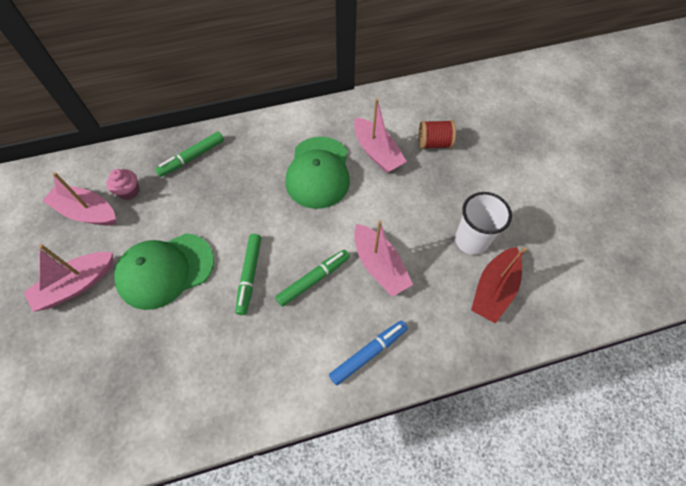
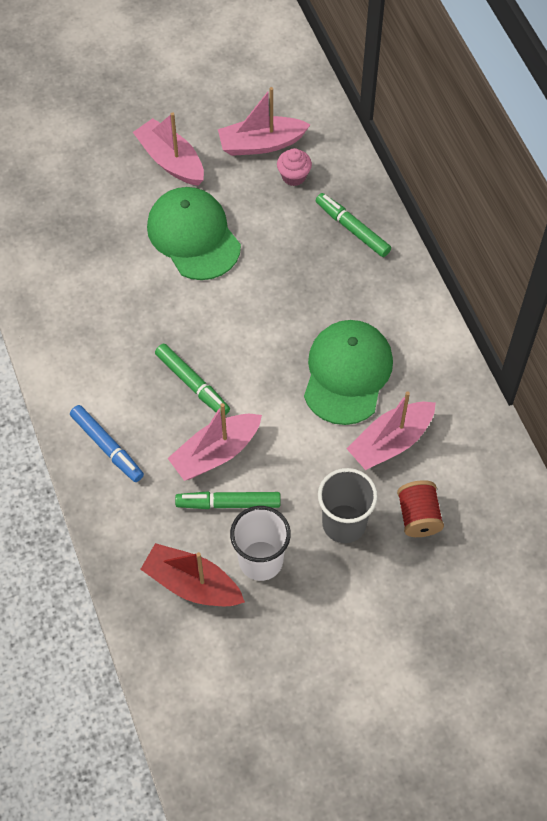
camera: 85 degrees right, 0 degrees up
pink boat [42,172,116,225] -> pink boat turned 120 degrees counterclockwise [218,87,311,156]
green marker [235,234,261,315] -> green marker moved to [175,491,281,509]
green cap [286,137,350,209] -> green cap turned 105 degrees clockwise [304,320,393,425]
none -> grey cup [318,468,378,543]

